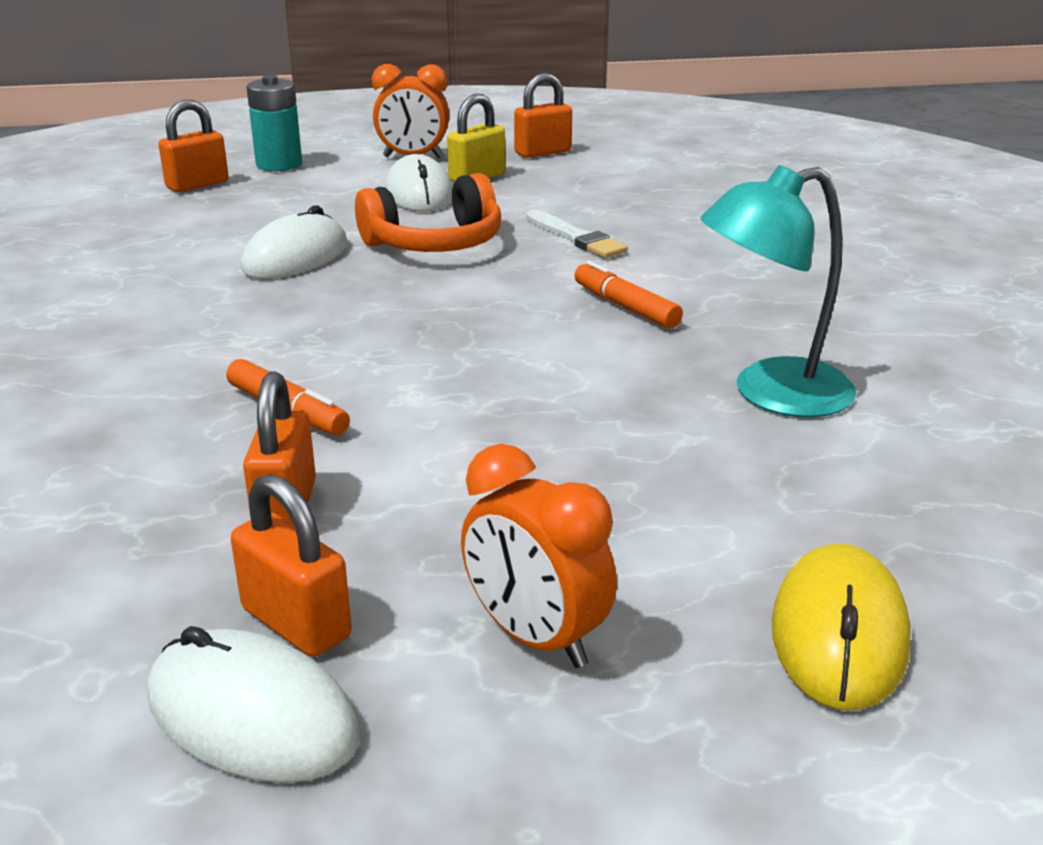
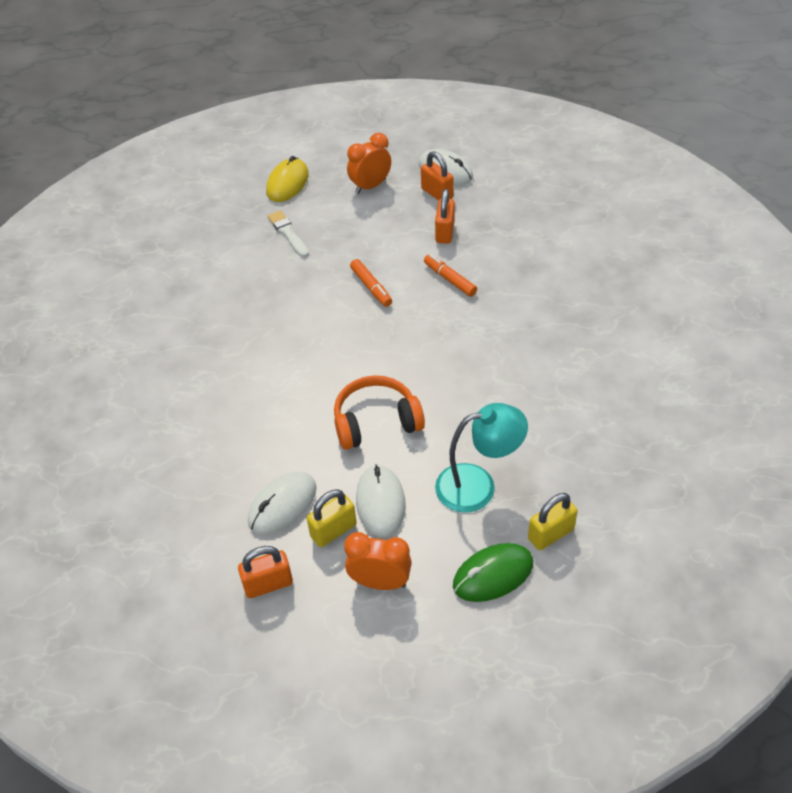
camera: 170 degrees left, 20 degrees up
orange padlock [158,100,229,192] -> yellow padlock [528,493,578,550]
white mouse [241,205,348,279] -> white mouse moved to [248,471,317,535]
turquoise battery [246,75,302,171] -> green mouse [453,543,533,602]
orange clock [461,444,617,668] -> orange clock turned 90 degrees counterclockwise [347,133,391,194]
white brush [526,210,628,258] -> white brush moved to [268,210,309,257]
orange marker [574,261,683,329] -> orange marker moved to [350,259,392,307]
turquoise lamp [700,165,856,417] -> turquoise lamp moved to [435,403,528,513]

